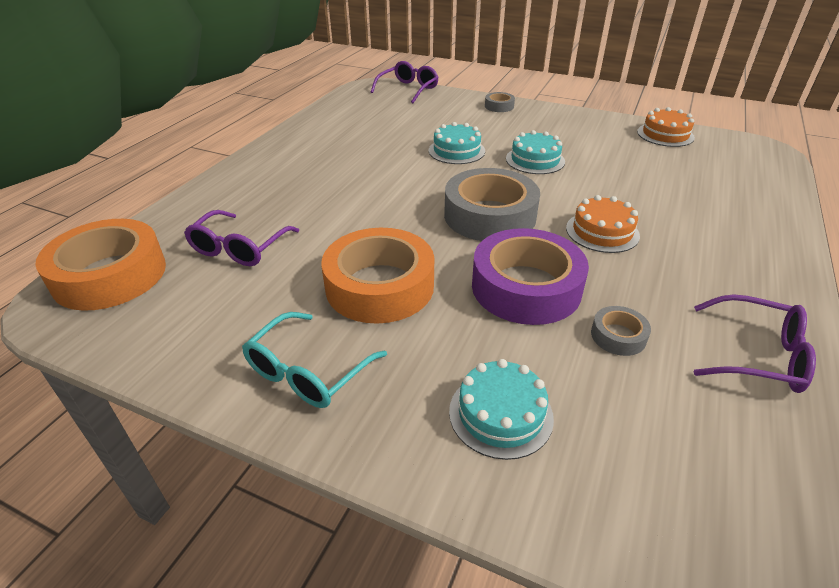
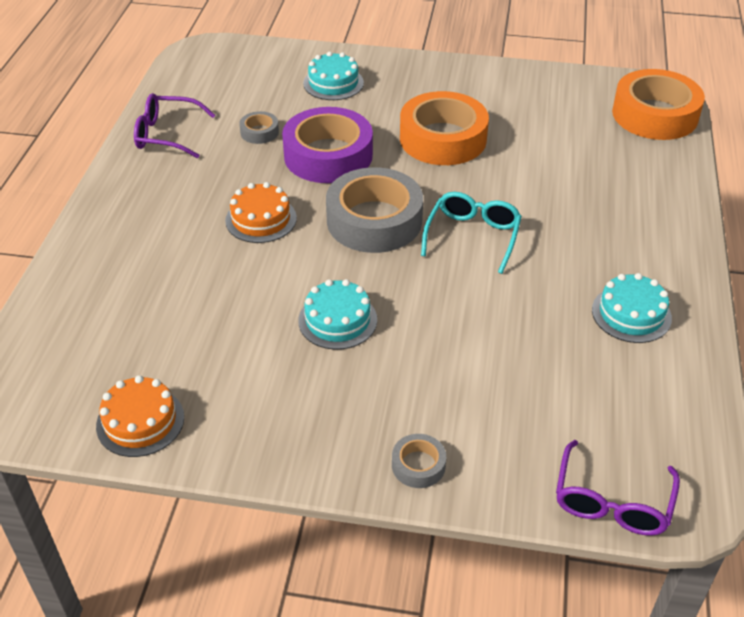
camera: 165 degrees right, 5 degrees up
purple glasses [184,210,299,266] -> none
turquoise glasses [242,312,387,408] -> turquoise glasses moved to [421,192,522,274]
turquoise cake [429,122,485,164] -> turquoise cake moved to [592,273,672,343]

